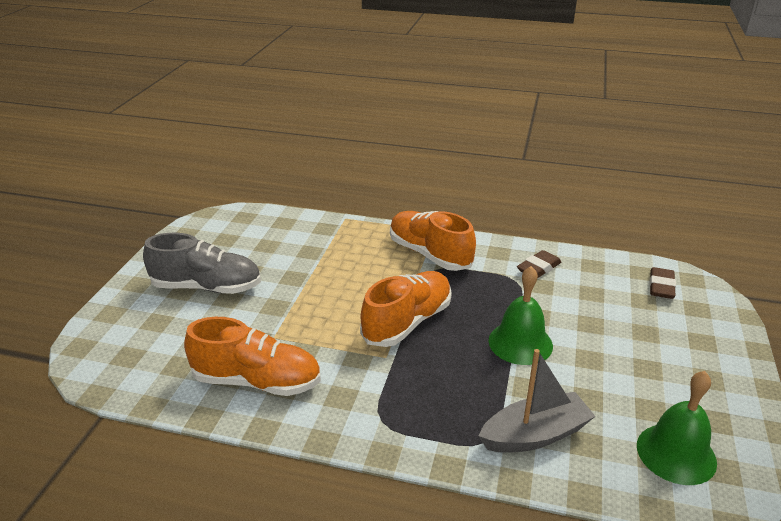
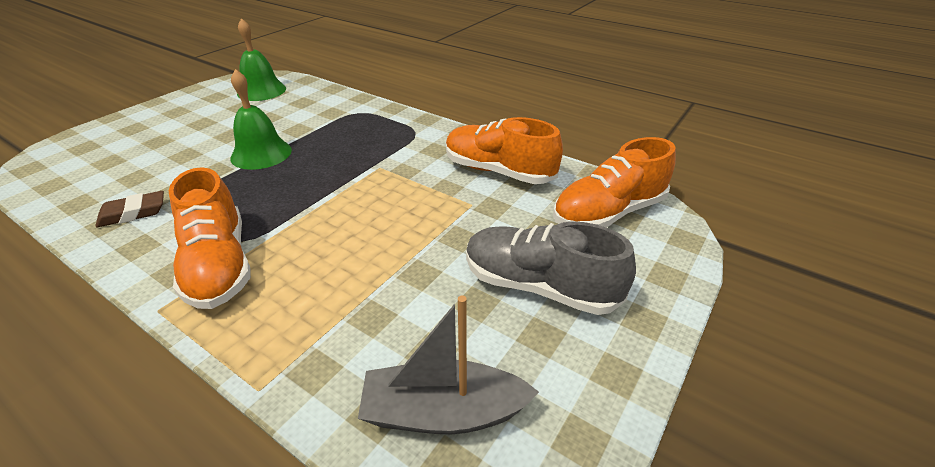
camera: 160 degrees left, 5 degrees up
orange shoe [360,271,452,347] -> orange shoe moved to [553,137,676,227]
grey boat [479,349,595,453] -> grey boat moved to [358,296,539,434]
brown eraser [650,267,676,299] -> none

